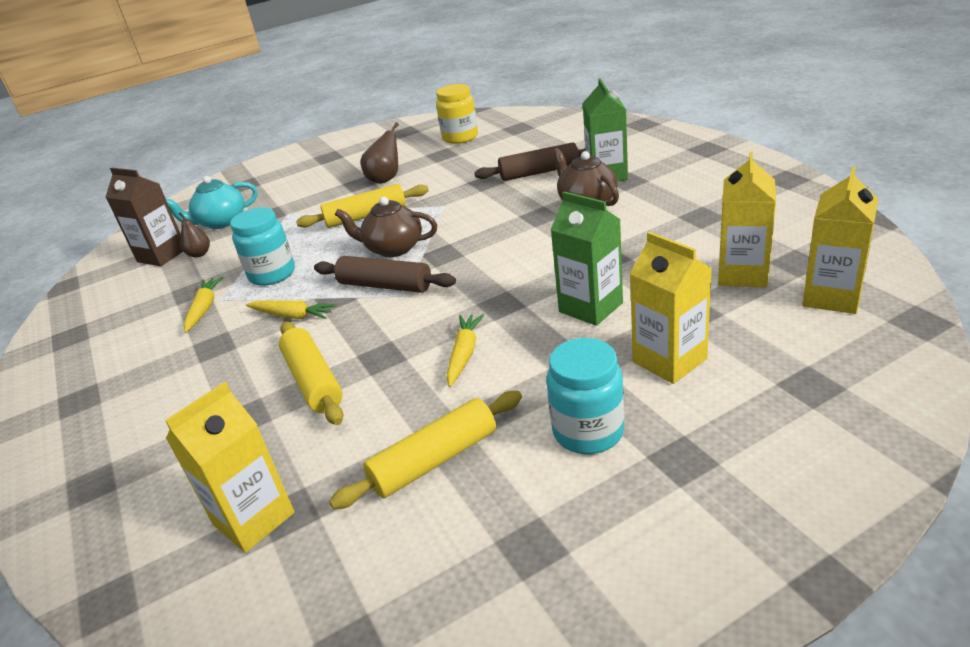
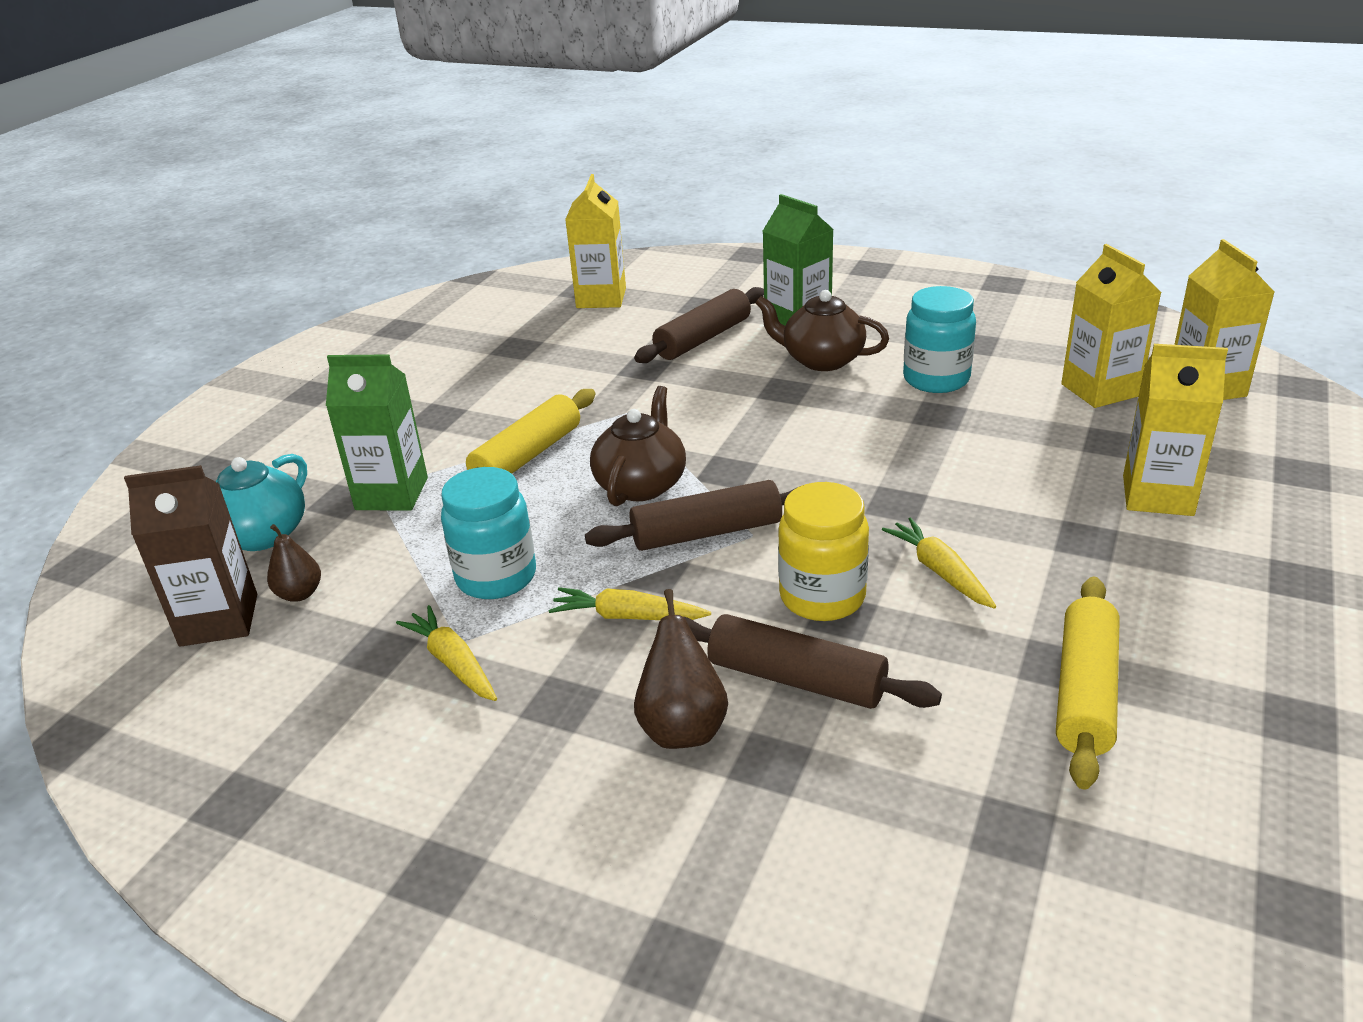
camera: 40 degrees left, 0 degrees up
yellow carton [165,382,295,553] -> yellow carton moved to [565,174,626,308]
yellow carrot [246,300,336,319] -> yellow carrot turned 150 degrees counterclockwise [548,587,711,620]
yellow rolling pin [279,321,343,425] -> brown rolling pin [684,614,942,709]
brown teapot [334,197,437,257] -> brown teapot turned 135 degrees clockwise [590,386,686,506]
brown pear [361,122,399,184] -> brown pear moved to [634,589,728,749]
yellow jar [436,84,478,144] -> yellow jar moved to [778,482,869,621]
turquoise jar [546,338,625,454] -> turquoise jar moved to [903,286,976,393]
green carton [551,191,623,326] -> green carton moved to [326,354,428,511]

